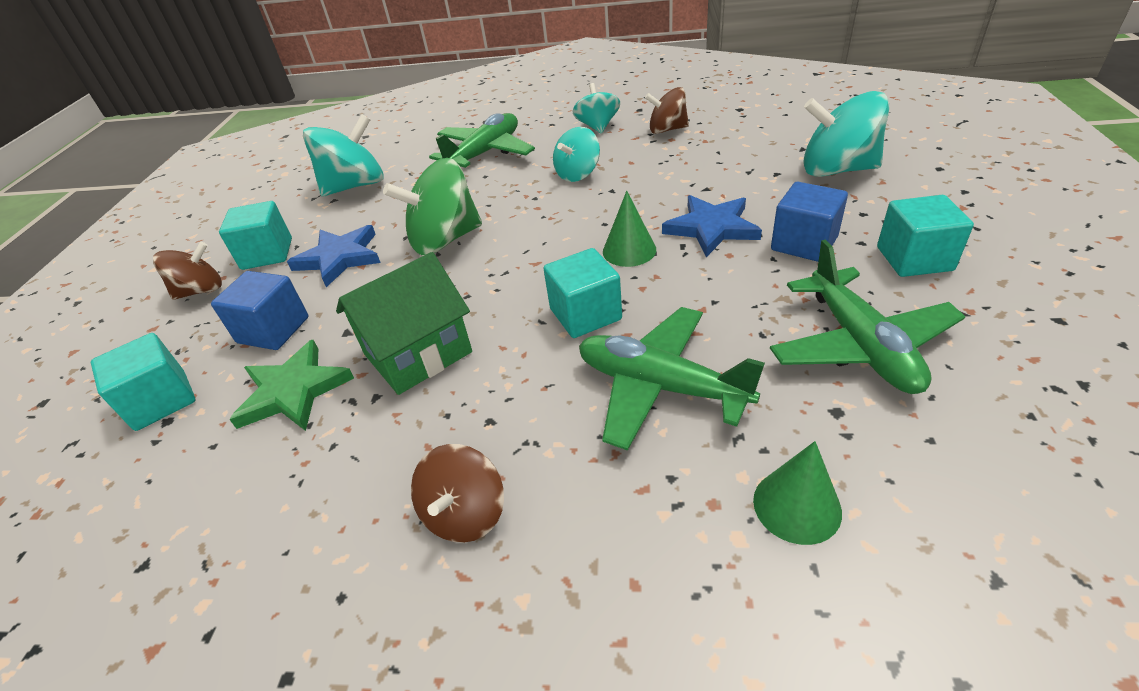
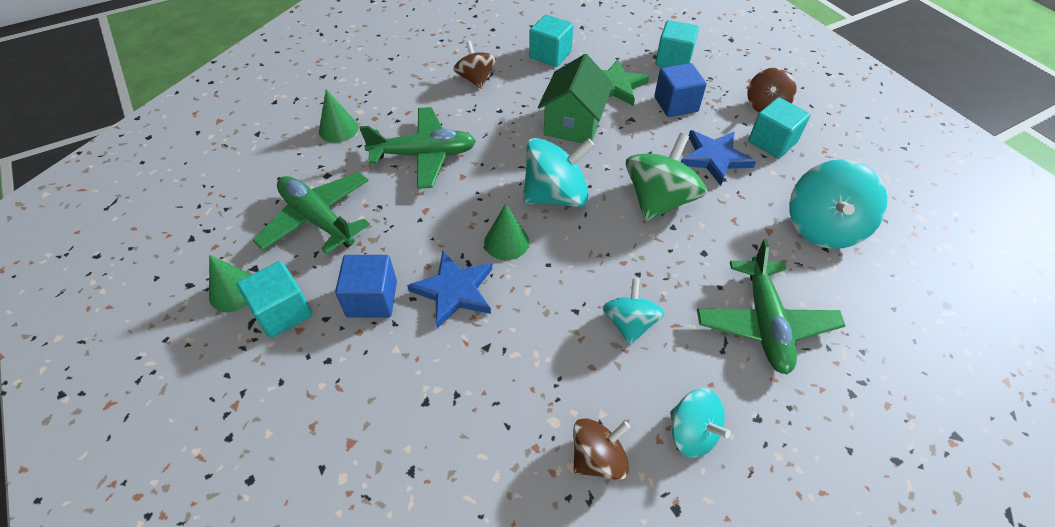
camera: 140 degrees right, 10 degrees up
turquoise cube [543,248,622,338] -> turquoise cube moved to [529,14,574,67]
turquoise spinning top [803,91,889,177] -> turquoise spinning top moved to [523,138,595,207]
none -> green cone [209,255,251,312]

